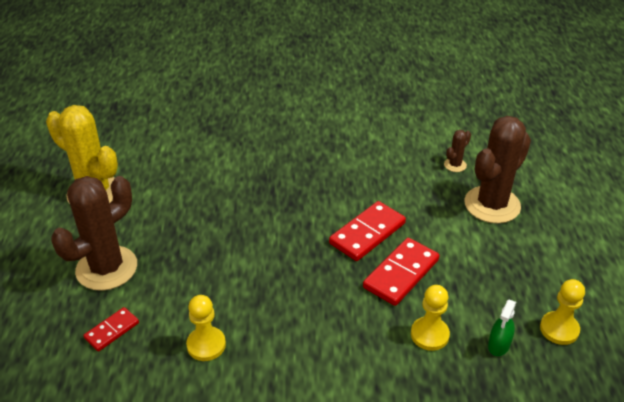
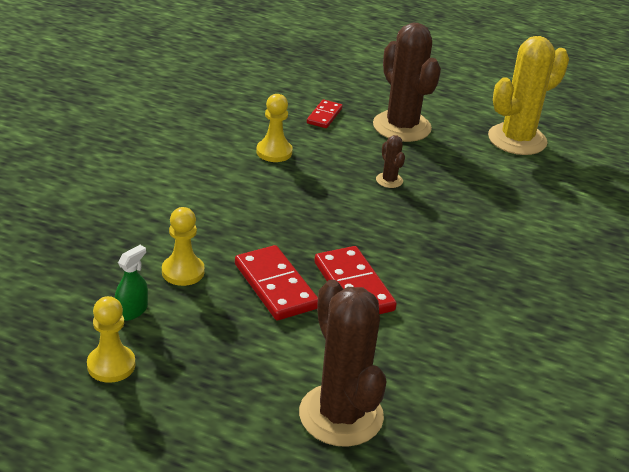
camera: 110 degrees right, 5 degrees down
red domino [83,307,139,351] -> red domino turned 45 degrees clockwise [307,100,342,128]
brown cactus [444,130,471,172] -> brown cactus moved to [376,135,405,188]
green spray bottle [488,300,516,356] -> green spray bottle turned 75 degrees clockwise [115,245,148,321]

